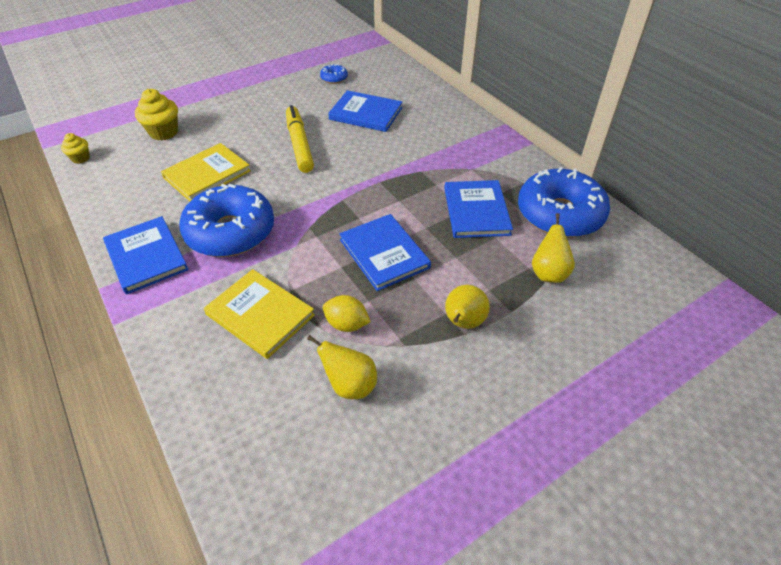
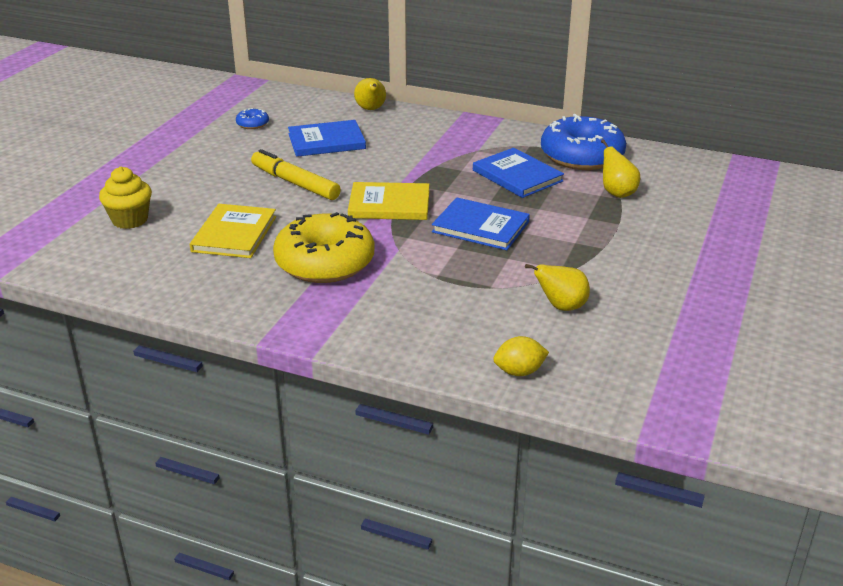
camera: 35 degrees left, 15 degrees down
yellow cupcake [61,133,90,164] -> none
blue book [103,216,189,294] -> none
blue donut [179,184,274,257] -> yellow donut [273,212,375,283]
yellow book [204,269,315,359] -> yellow book moved to [348,182,429,220]
yellow lemon [323,295,371,332] -> yellow lemon moved to [493,336,549,376]
yellow pear [445,285,490,329] -> yellow pear moved to [354,78,386,110]

